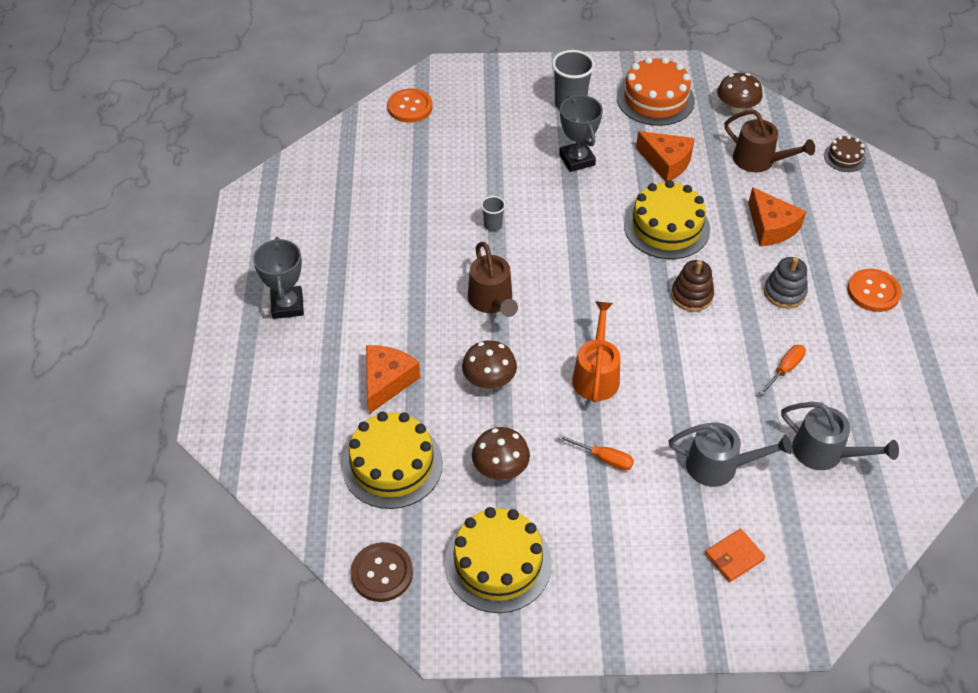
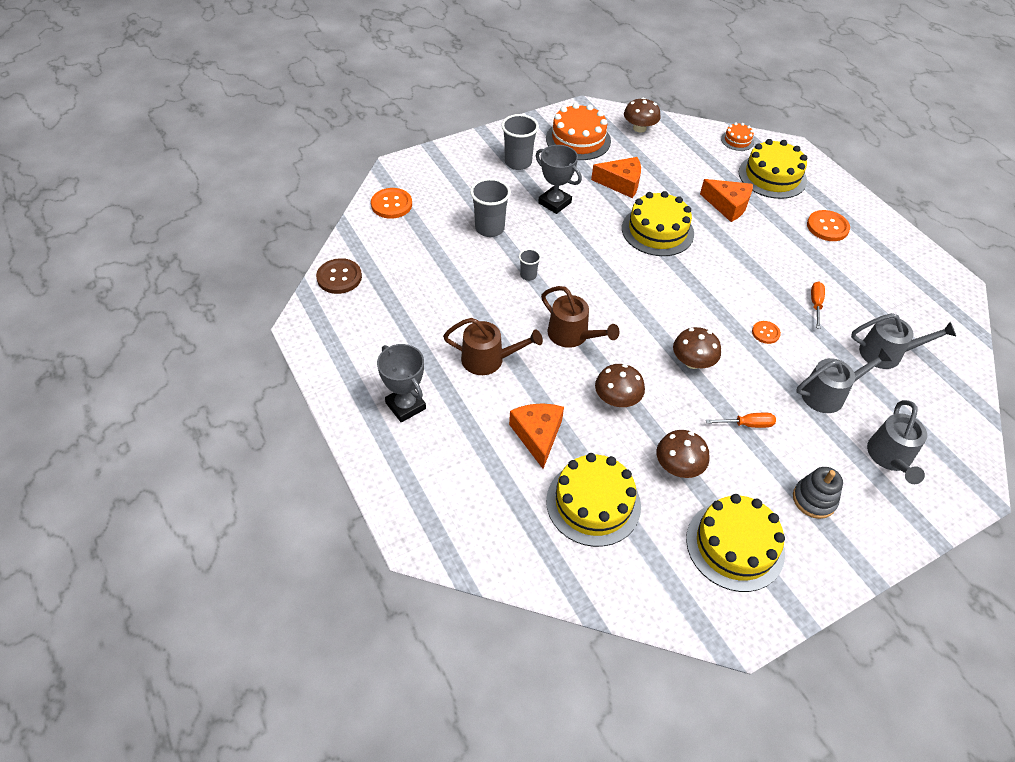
camera: 30 degrees left, 0 degrees up
brown button [351,542,413,602] -> brown button moved to [316,258,362,294]
orange watering can [572,301,621,402] -> brown mushroom [673,327,721,369]
brown stacking toy [671,260,714,312] -> none
orange wallet [705,529,766,582] -> grey watering can [867,400,927,484]
brown watering can [724,110,815,172] -> brown watering can moved to [443,318,543,375]
grey stacking toy [764,257,808,308] -> grey stacking toy moved to [793,467,843,519]
brown cake [824,135,866,172] -> orange cake [721,122,754,151]
none -> grey cup [470,178,511,237]
none -> yellow cake [739,139,807,199]
none -> orange button [752,321,781,344]

